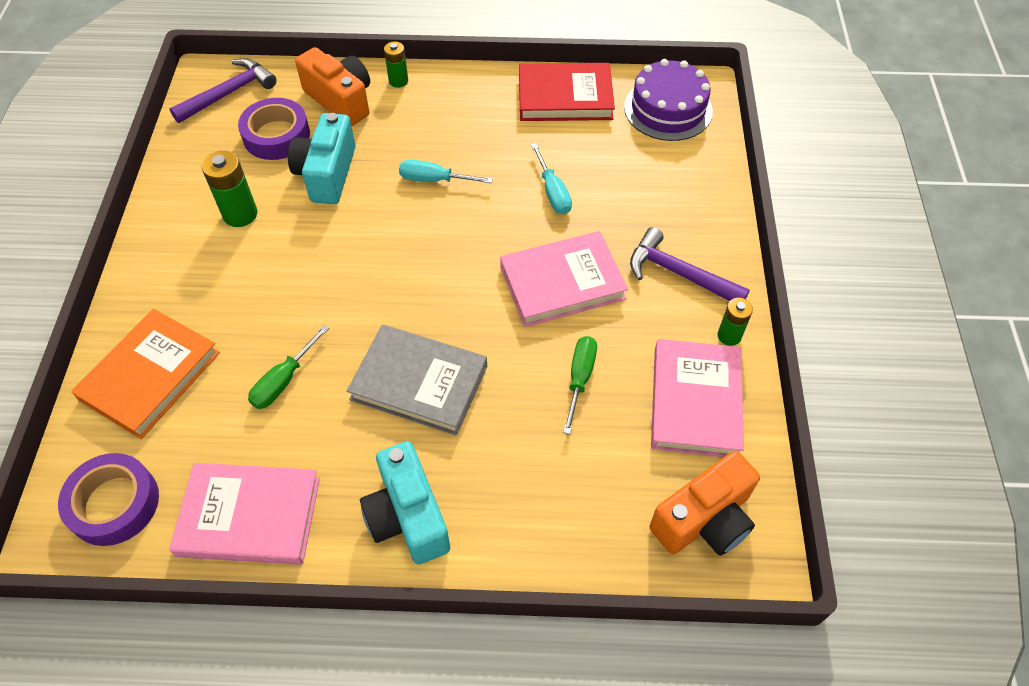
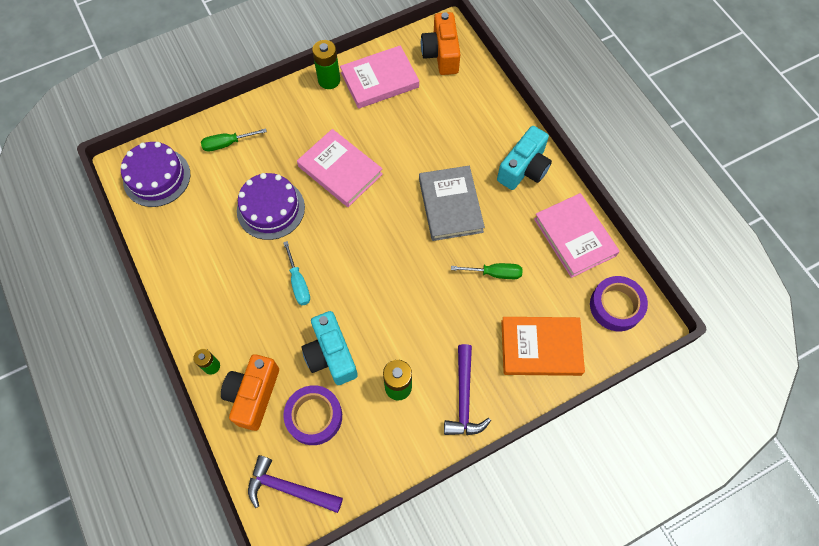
camera: 120 degrees left, 10 degrees up
turquoise camera [288,113,355,204] -> turquoise camera turned 90 degrees clockwise [302,311,358,385]
red book [519,63,615,121] -> none
turquoise screwdriver [531,143,572,214] -> purple cake [237,173,305,240]
green screwdriver [563,336,597,434] -> green screwdriver moved to [201,128,267,151]
purple hammer [630,227,750,301] -> purple hammer moved to [444,344,491,435]
orange camera [650,451,760,556] -> orange camera turned 120 degrees counterclockwise [421,12,461,75]
green battery [718,298,753,346] -> green battery [312,40,340,89], size x1.57

